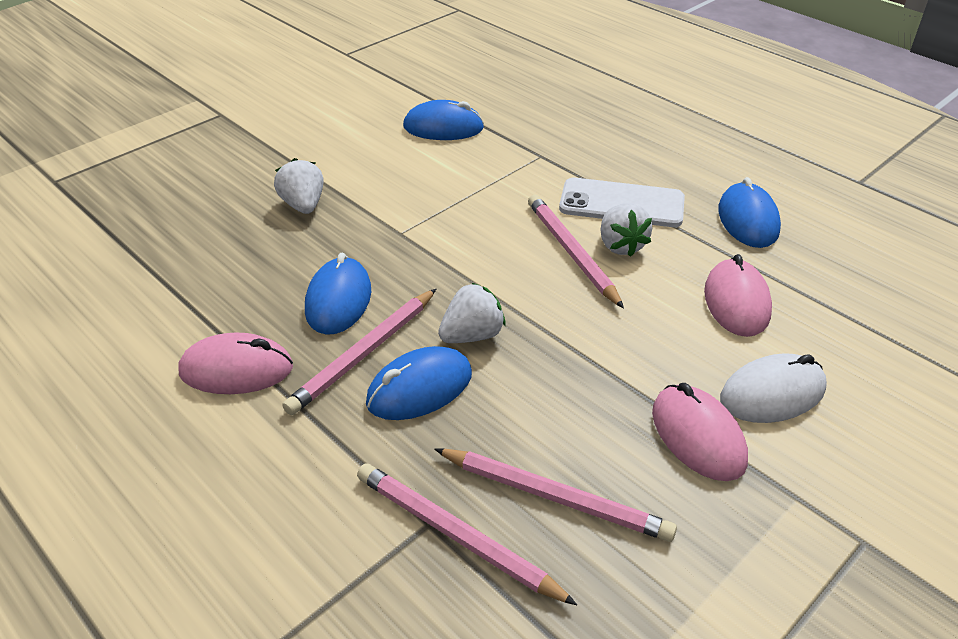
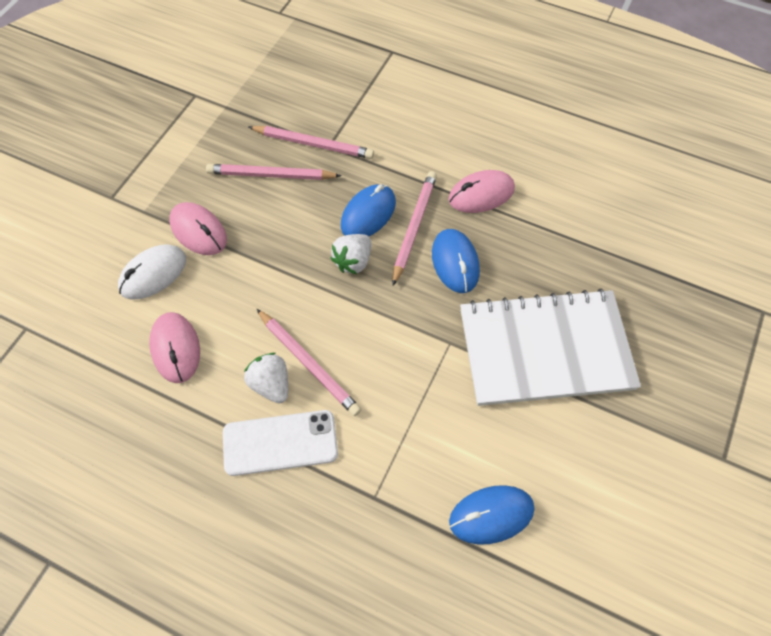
camera: 160 degrees right, 20 degrees up
white strawberry [274,158,324,214] -> white notebook [460,288,641,406]
blue mouse [718,177,781,248] -> none

